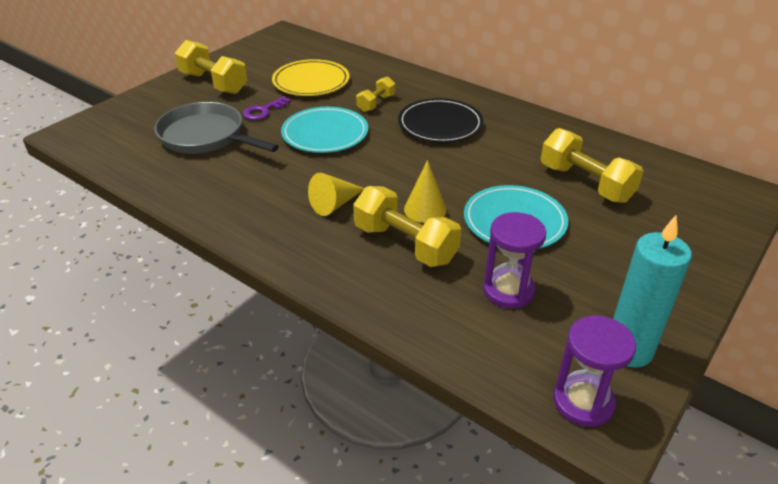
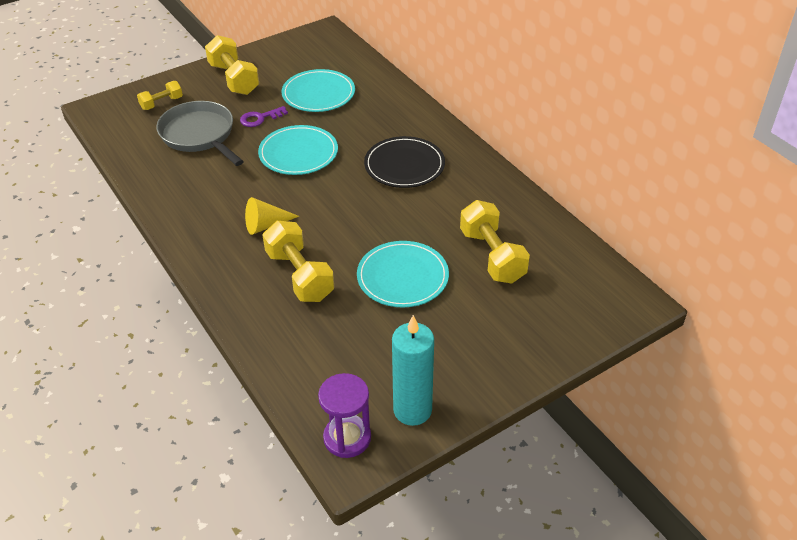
camera: 20 degrees right, 5 degrees up
yellow plate [272,59,350,96] -> turquoise plate [282,69,355,112]
yellow dumbbell [356,76,395,112] -> yellow dumbbell moved to [137,81,183,110]
yellow cone [404,160,447,223] -> none
purple hourglass [483,212,546,308] -> none

